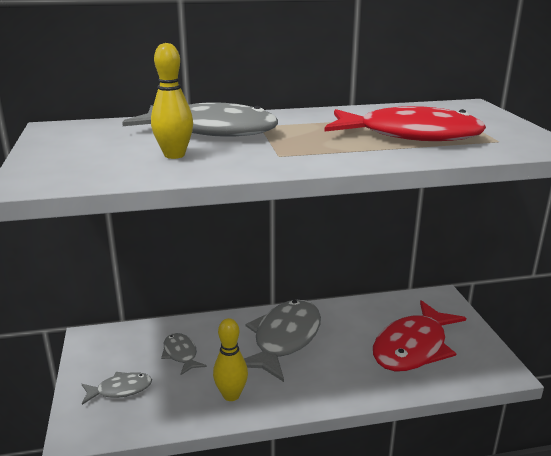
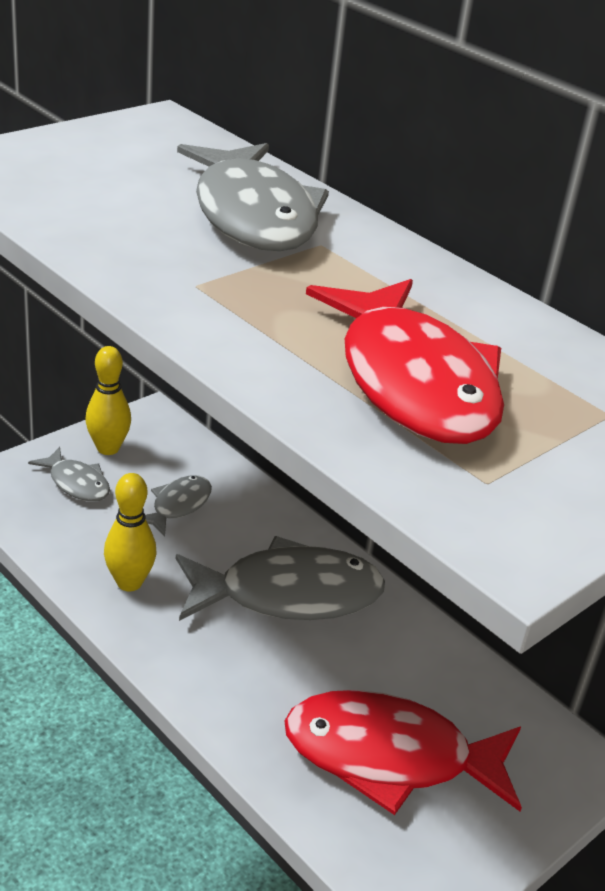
camera: 55 degrees right, 10 degrees up
yellow bowling pin [151,43,193,159] -> yellow bowling pin moved to [85,346,131,455]

